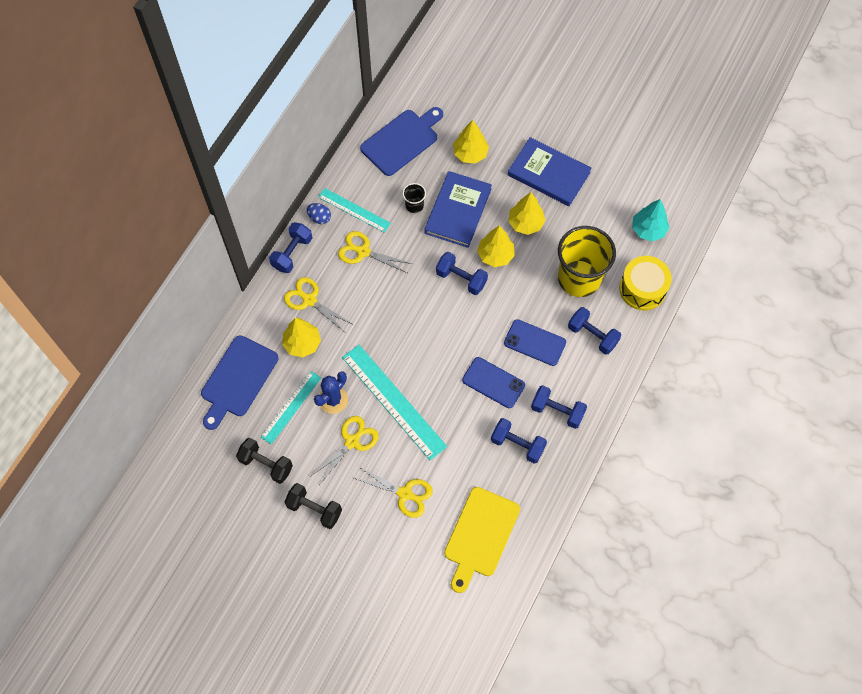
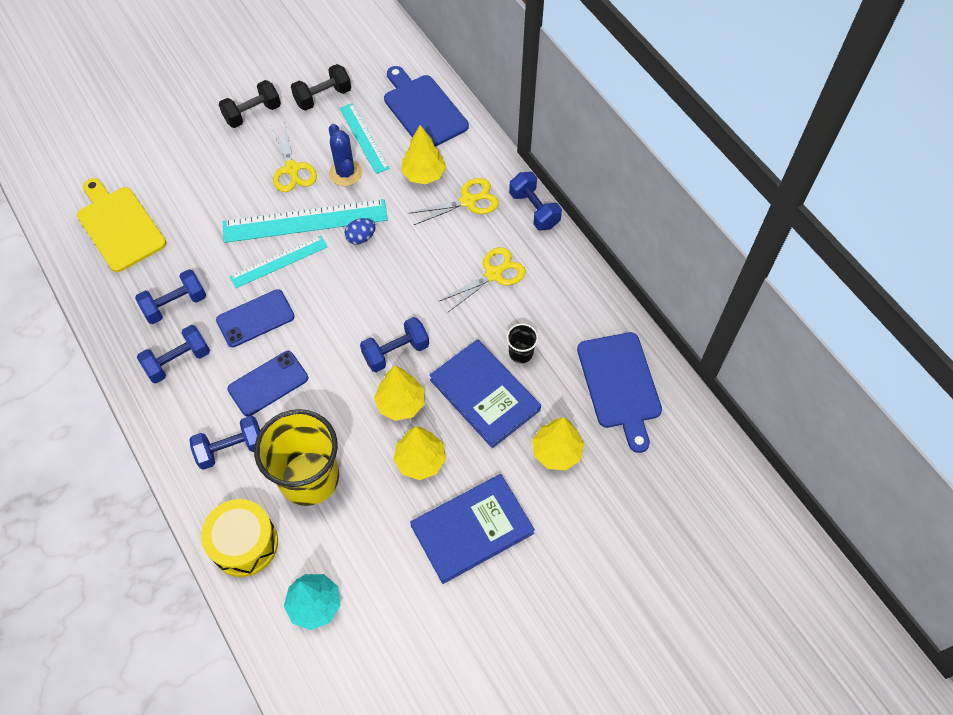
camera: 120 degrees right, 5 degrees down
blue egg [307,203,331,224] -> blue egg moved to [345,218,375,245]
turquoise ruler [318,188,391,233] -> turquoise ruler moved to [230,236,327,288]
yellow scissors [354,466,432,518] -> none

